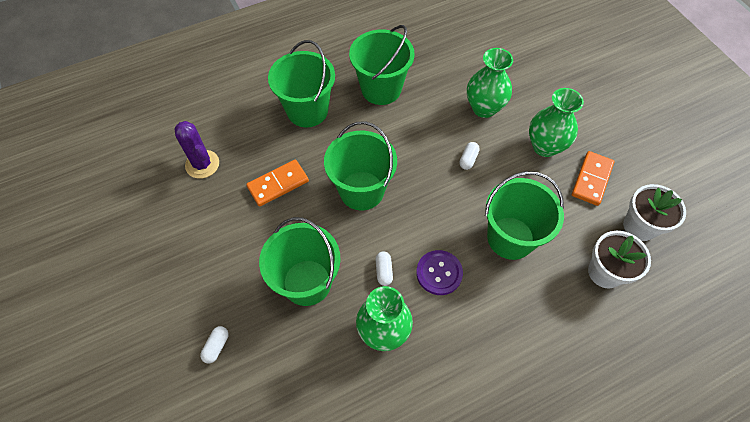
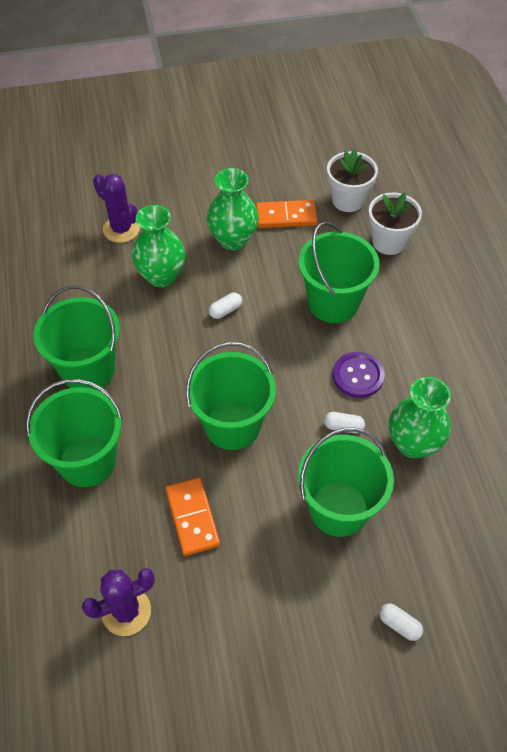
camera: 75 degrees left, 5 degrees down
white capsule [459,142,480,170] -> white capsule turned 75 degrees counterclockwise [209,293,242,319]
orange domino [572,151,614,206] -> orange domino turned 45 degrees counterclockwise [256,200,318,228]
none -> purple cactus [93,174,140,243]

